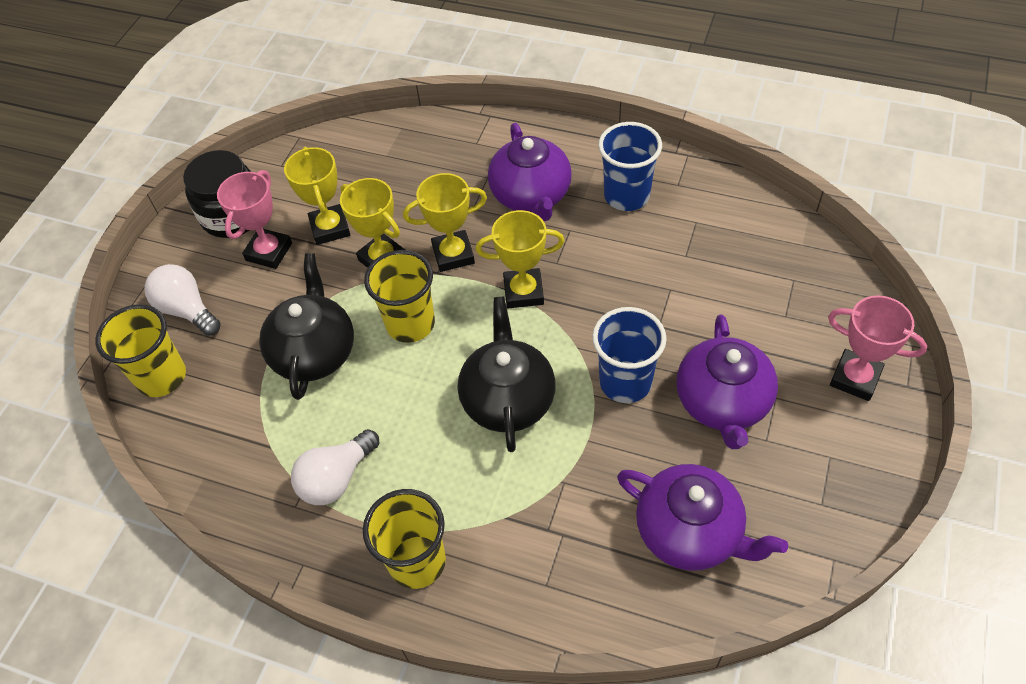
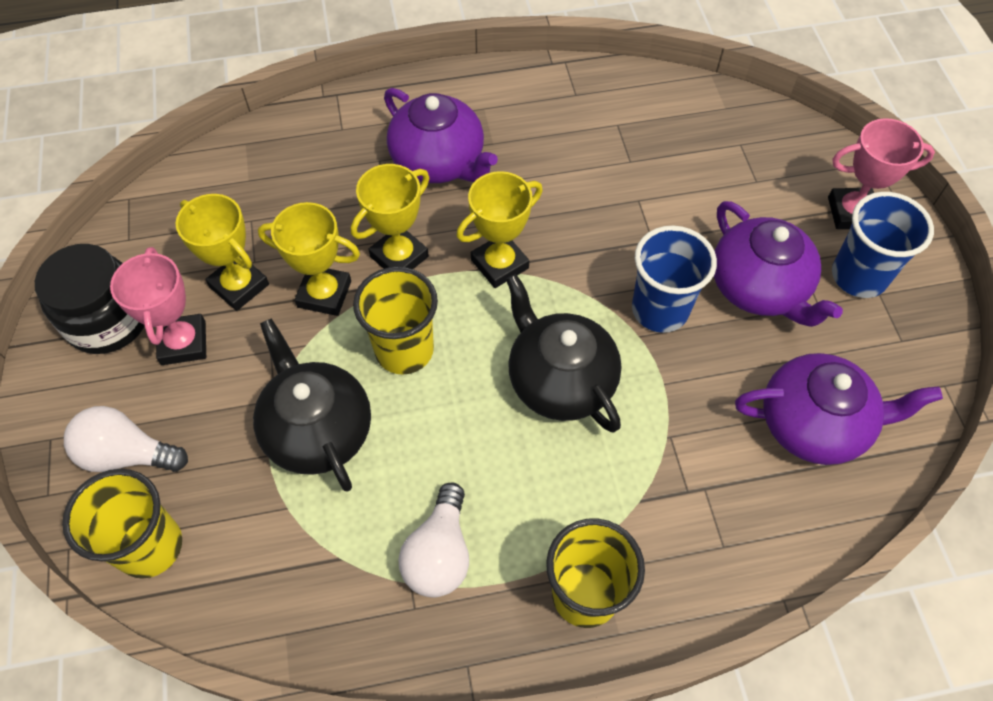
camera: 35 degrees left, 5 degrees up
blue cup [598,122,662,211] -> blue cup moved to [832,192,934,298]

